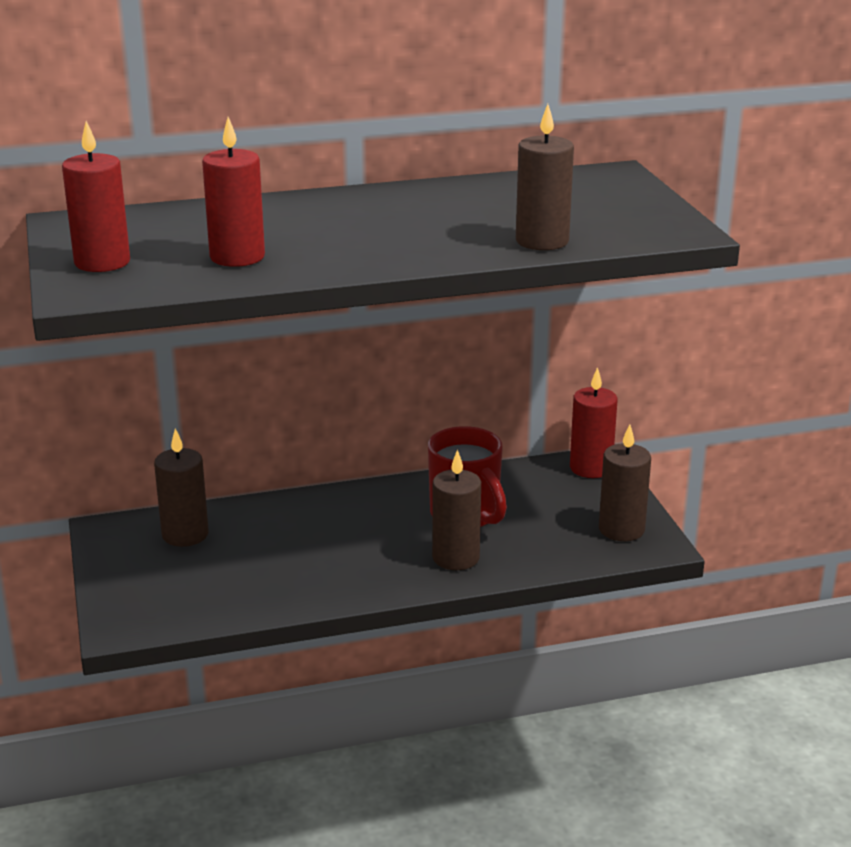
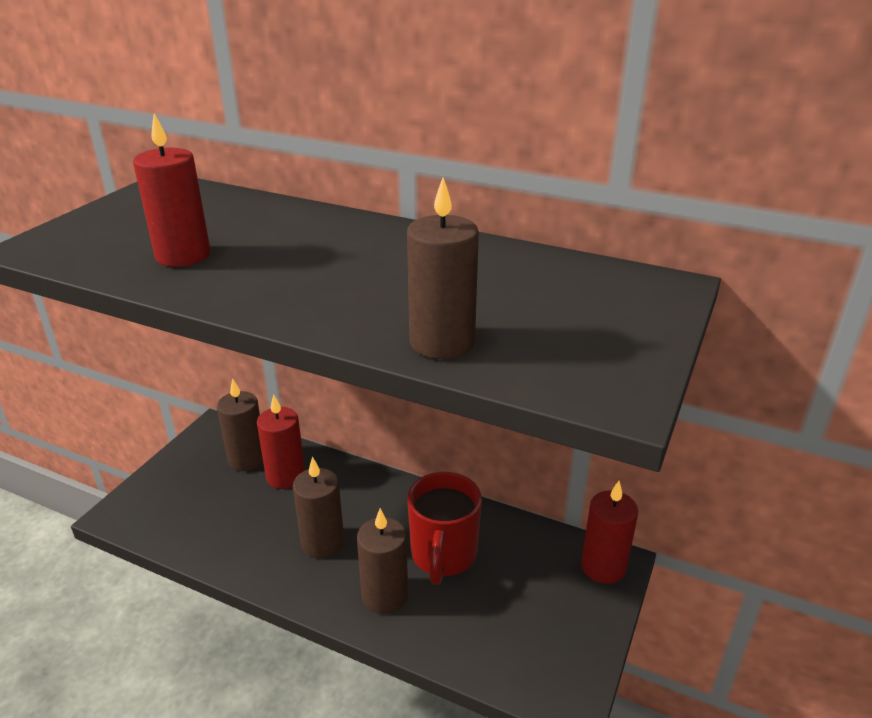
camera: 40 degrees right, 5 degrees up
red candle [62,121,130,272] -> red candle moved to [257,395,305,489]
brown candle [599,424,651,541] -> brown candle moved to [293,457,344,558]

